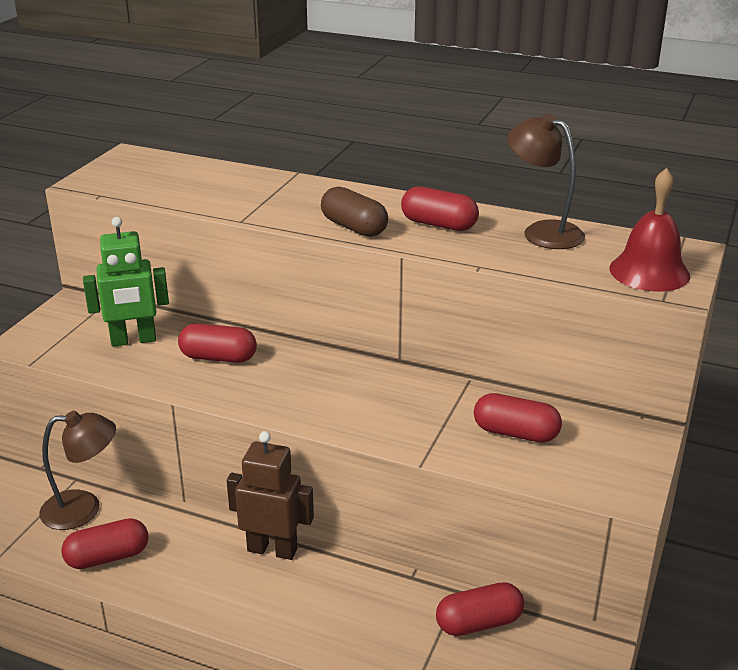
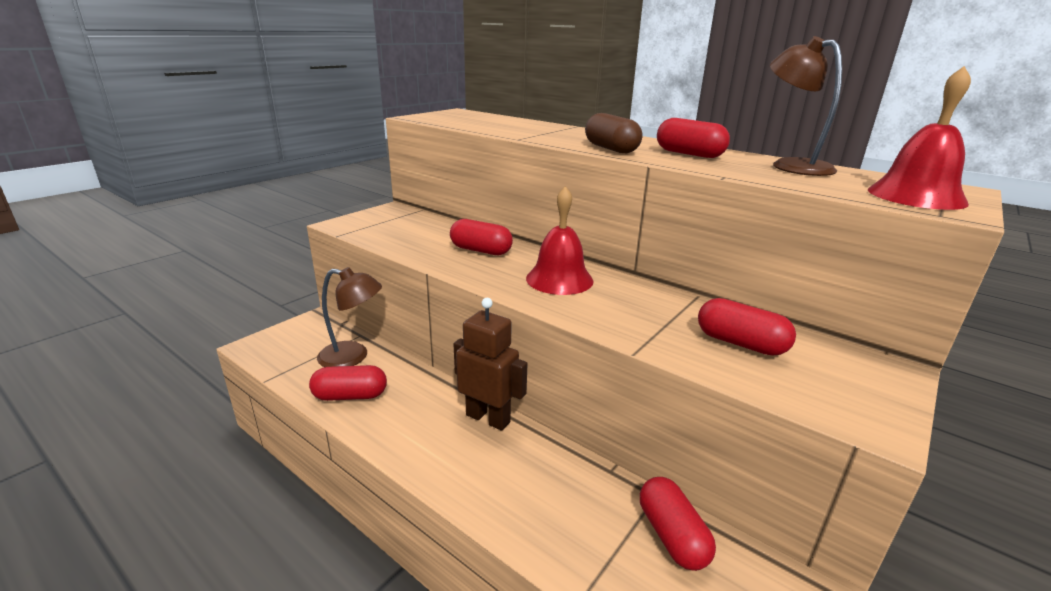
camera: 15 degrees right, 5 degrees down
green robot [83,217,169,347] -> none
red capsule [436,582,524,636] -> red capsule turned 75 degrees clockwise [640,477,716,571]
none -> red bell [526,186,594,295]

